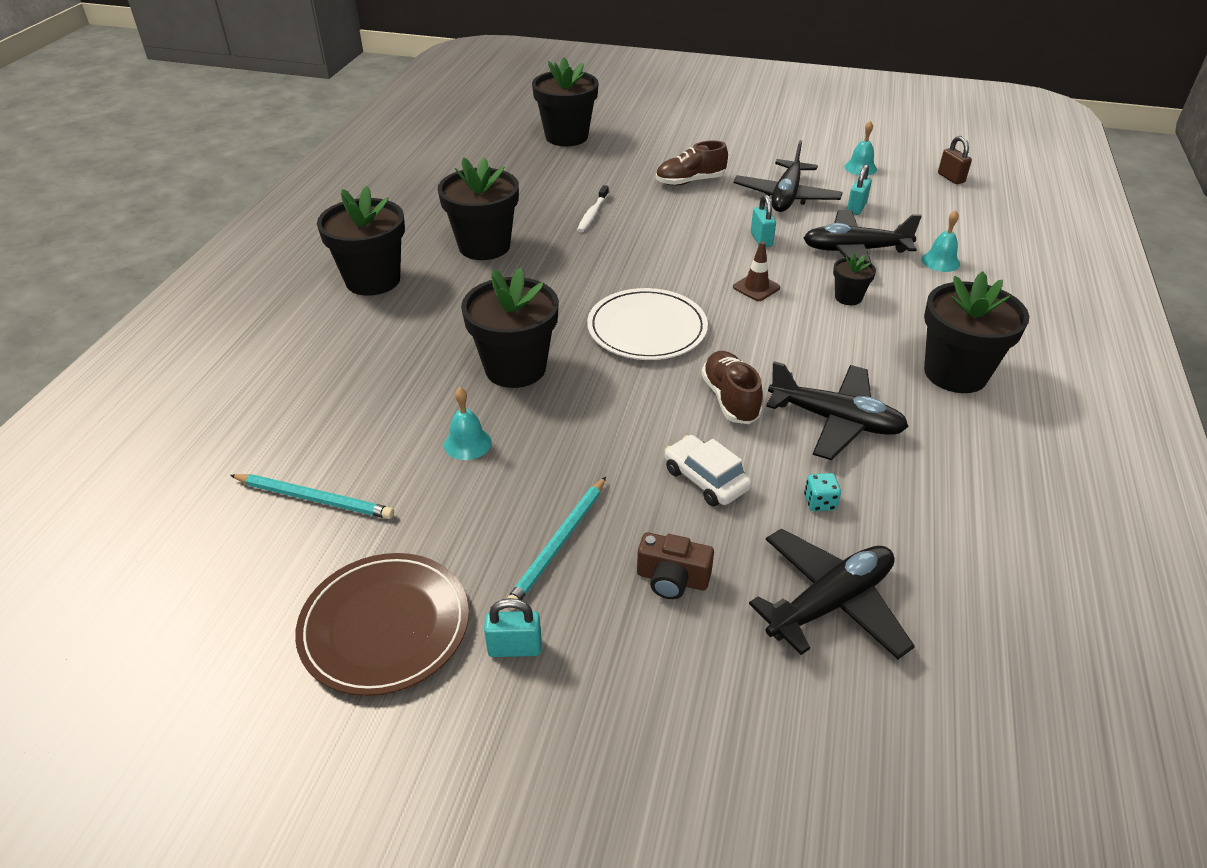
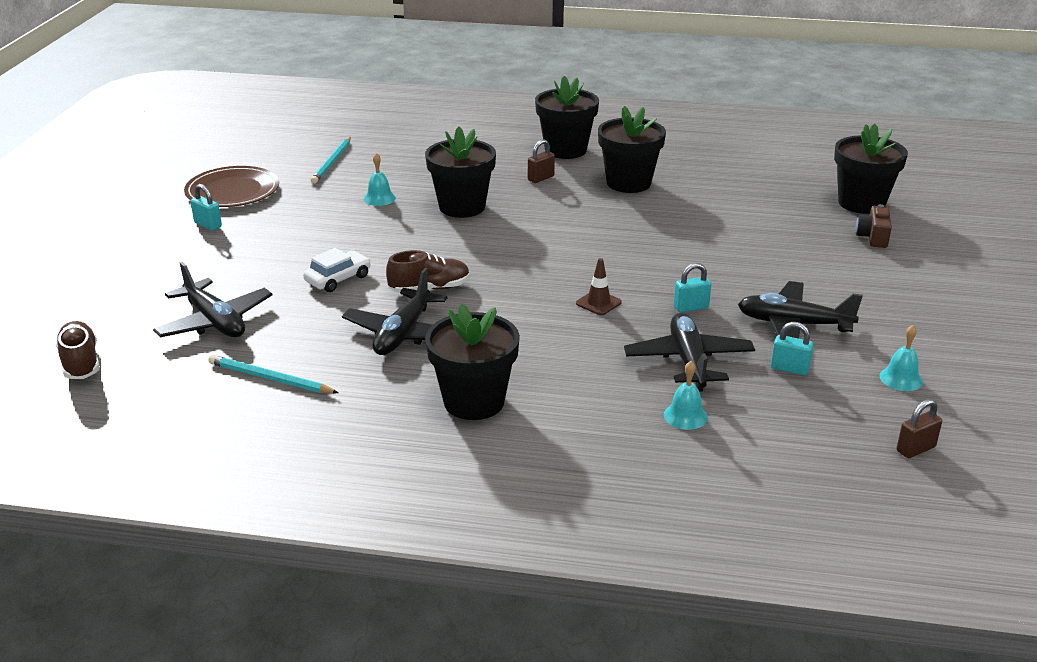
camera: 85 degrees right, 10 degrees down
turquoise padlock [484,598,542,657] -> turquoise padlock turned 45 degrees counterclockwise [191,184,222,230]
turquoise pencil [507,477,606,609] -> turquoise pencil moved to [208,355,338,394]
white toothbrush [577,185,609,232] -> none
white plate [587,288,708,360] -> none
brown camera [637,532,714,599] -> brown camera moved to [856,204,892,248]
brown shoe [656,141,728,186] -> brown shoe moved to [55,321,100,379]
turquoise dice [804,473,841,511] -> none
black flower pot [833,252,876,305] -> none
none -> brown padlock [528,139,555,183]

